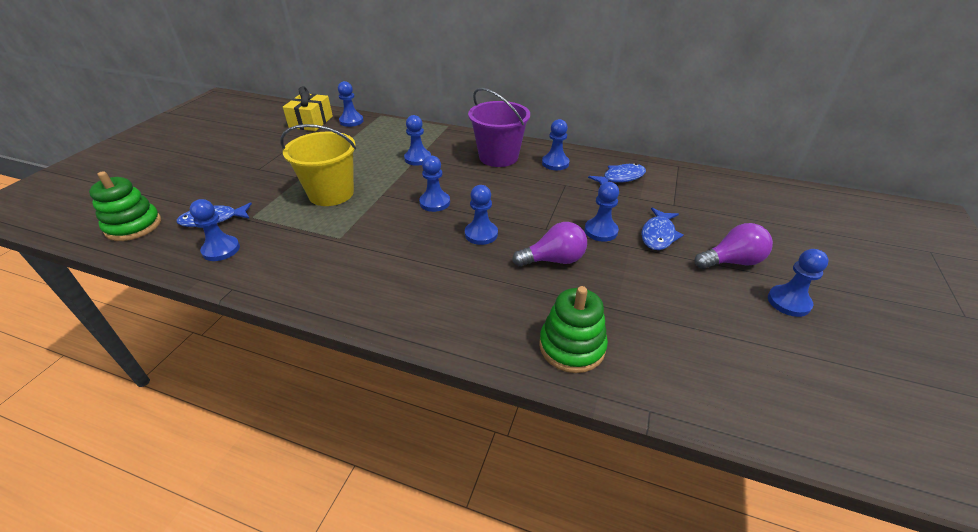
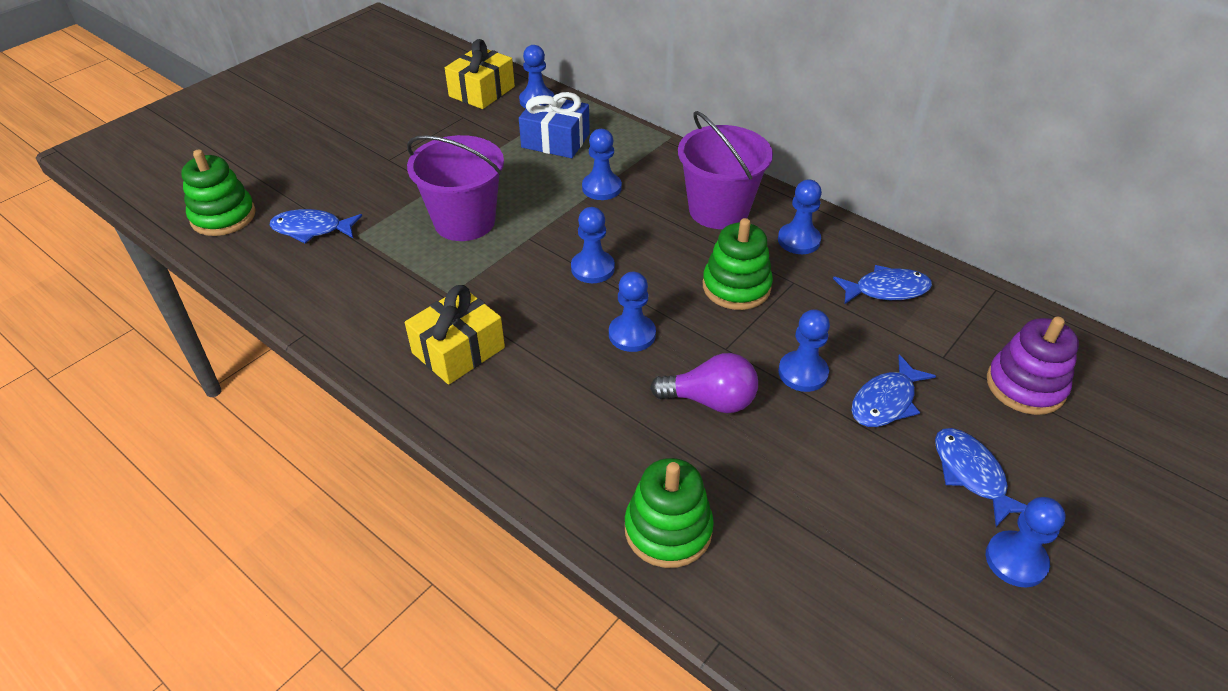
camera: 20 degrees right, 5 degrees up
blue pawn [189,199,240,261] -> none
yellow bucket [280,124,356,206] -> purple bucket [407,135,504,241]
purple light bulb [694,223,773,269] -> blue fish [935,428,1027,527]
none -> yellow gift [405,285,505,385]
none -> blue gift [519,92,590,158]
none -> green stacking toy [703,218,773,310]
none -> purple stacking toy [987,317,1079,415]

